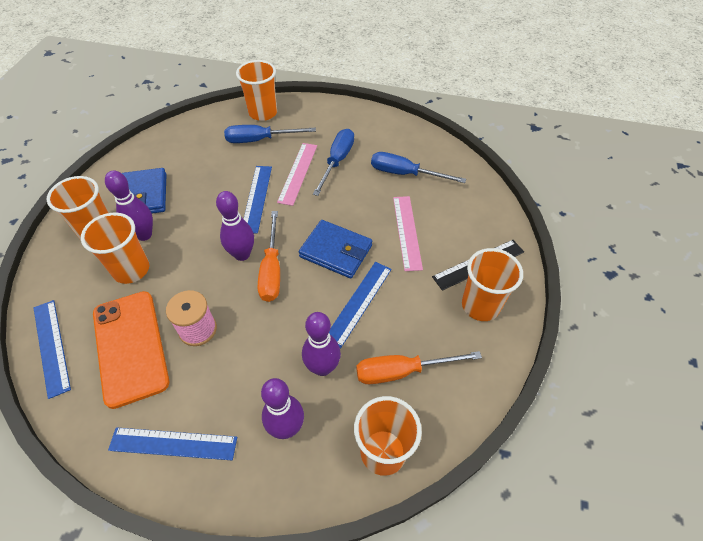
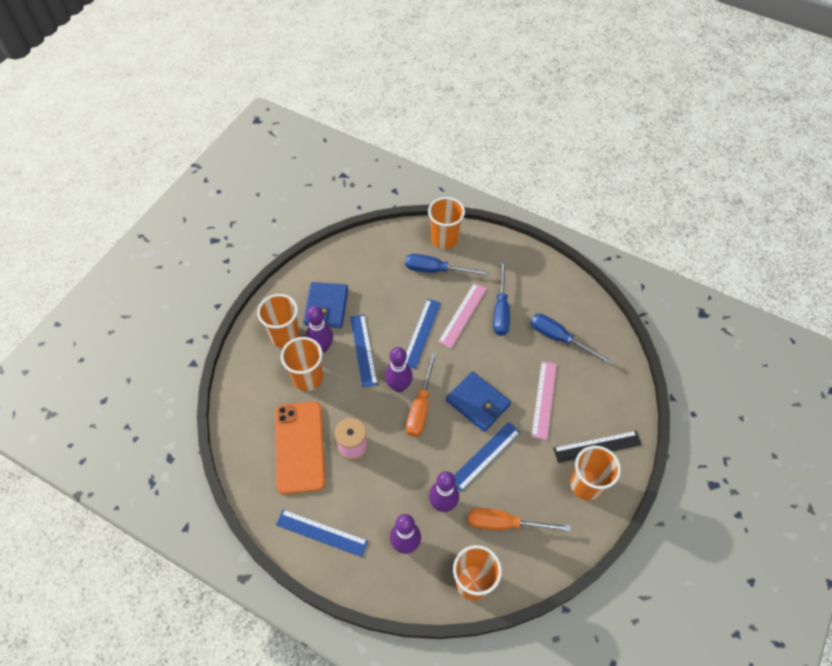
camera: 15 degrees right, 5 degrees up
blue ruler [34,300,71,399] -> blue ruler moved to [350,314,378,387]
blue screwdriver [313,129,354,196] -> blue screwdriver turned 150 degrees clockwise [493,261,510,336]

